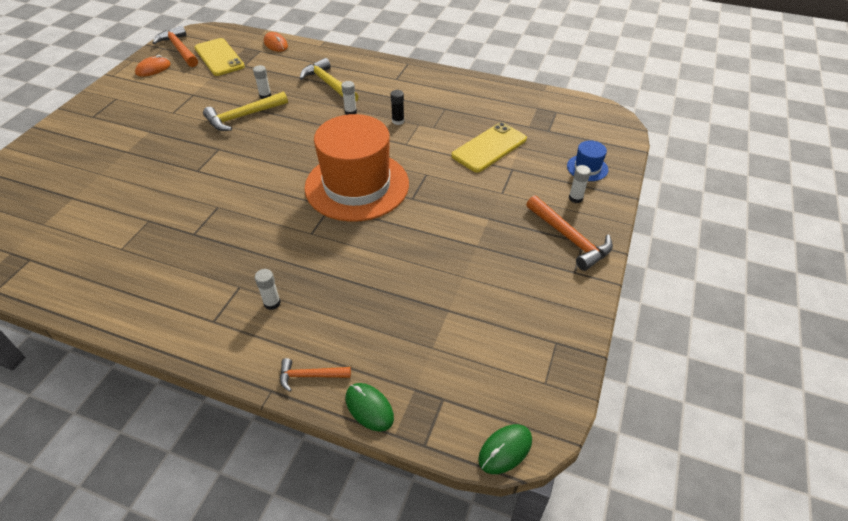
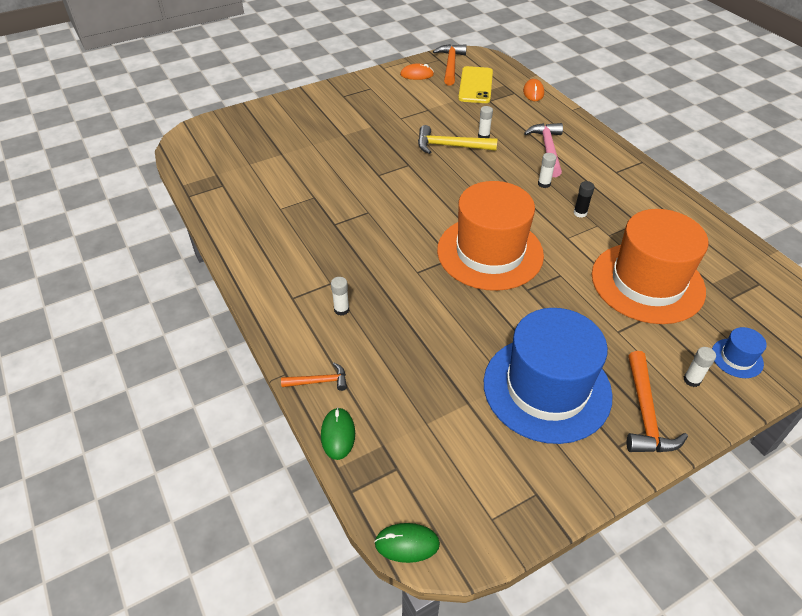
camera: 40 degrees right, 0 degrees up
orange hammer [280,358,351,392] -> orange hammer turned 135 degrees clockwise [281,363,347,391]
yellow hammer [300,58,358,101] -> pink hammer [524,123,563,177]
yellow phone [452,122,527,172] -> orange hat [592,209,708,324]
none -> blue hat [484,308,613,444]

